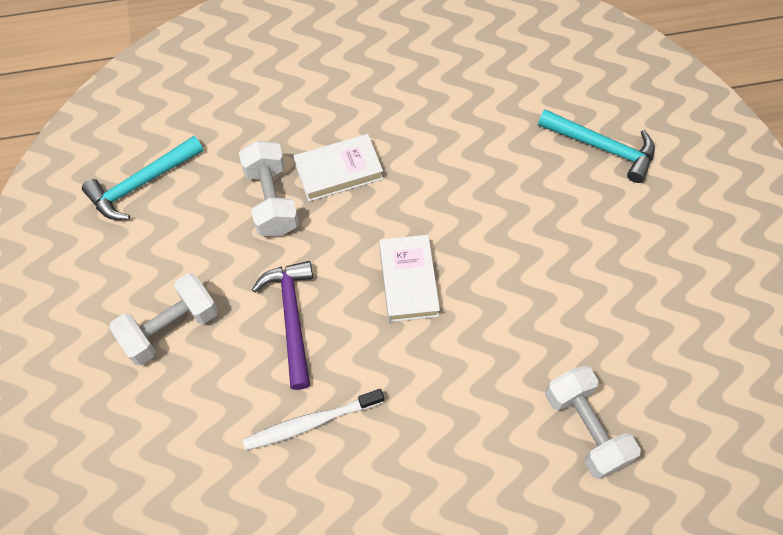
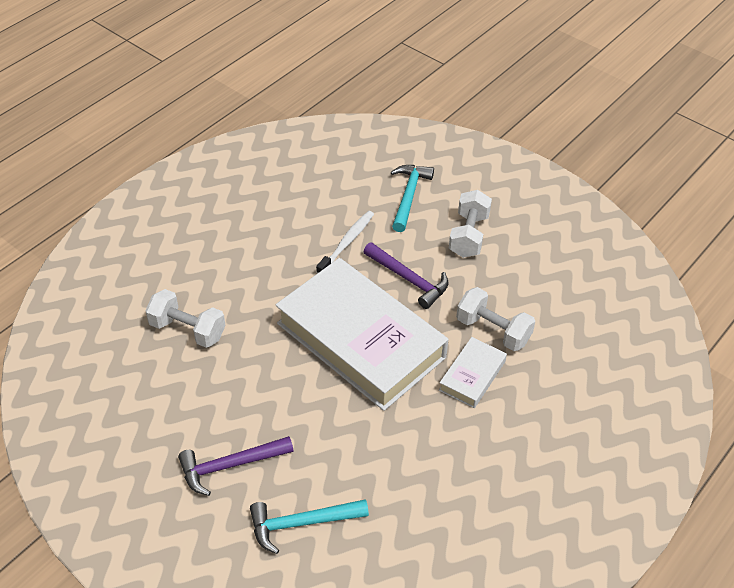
camera: 140 degrees right, 15 degrees down
turquoise hammer [82,136,203,220] -> turquoise hammer moved to [391,165,434,232]
white book [379,235,440,322] -> white book [276,258,448,411], size x2.29
none -> purple hammer [178,436,293,496]

